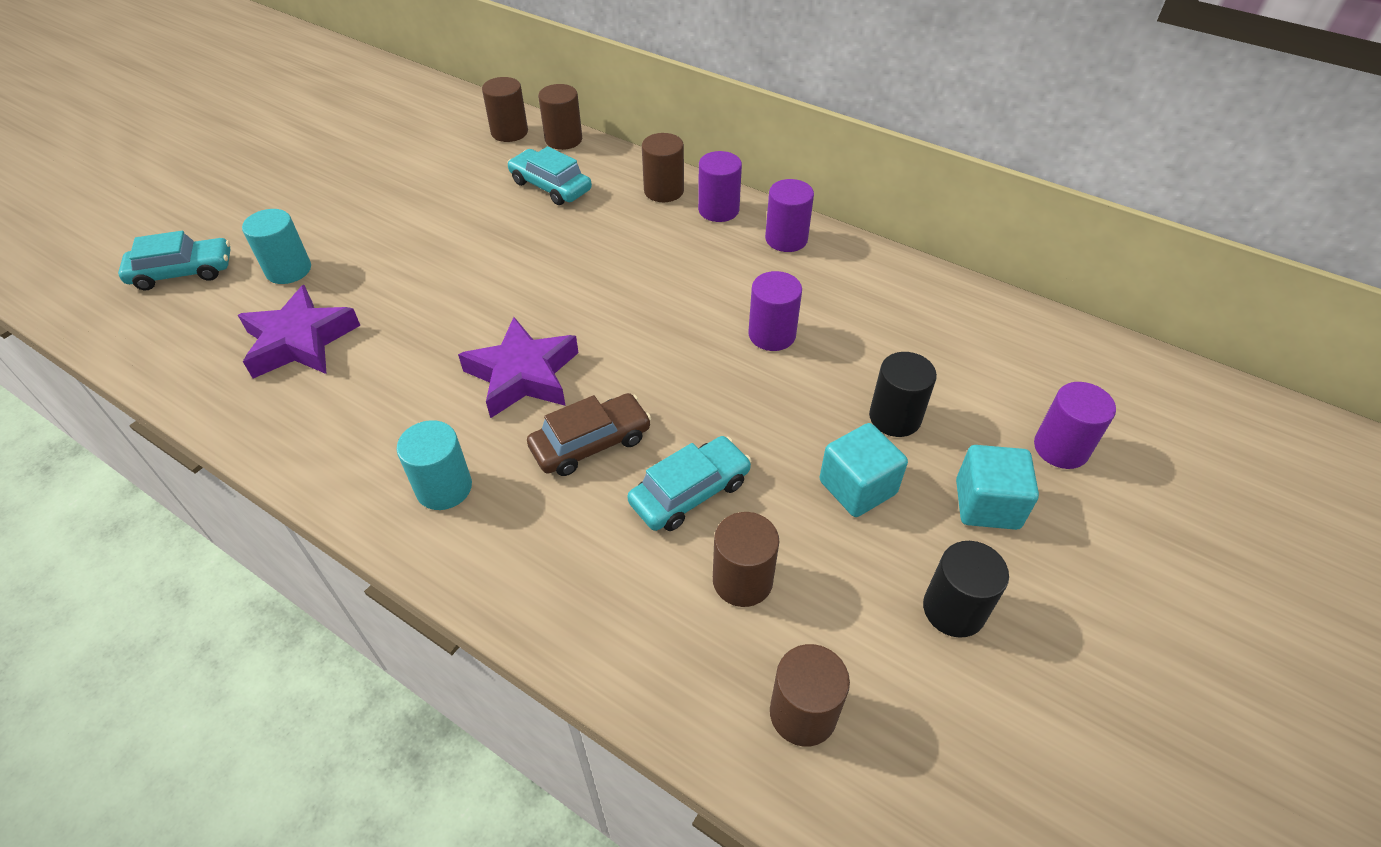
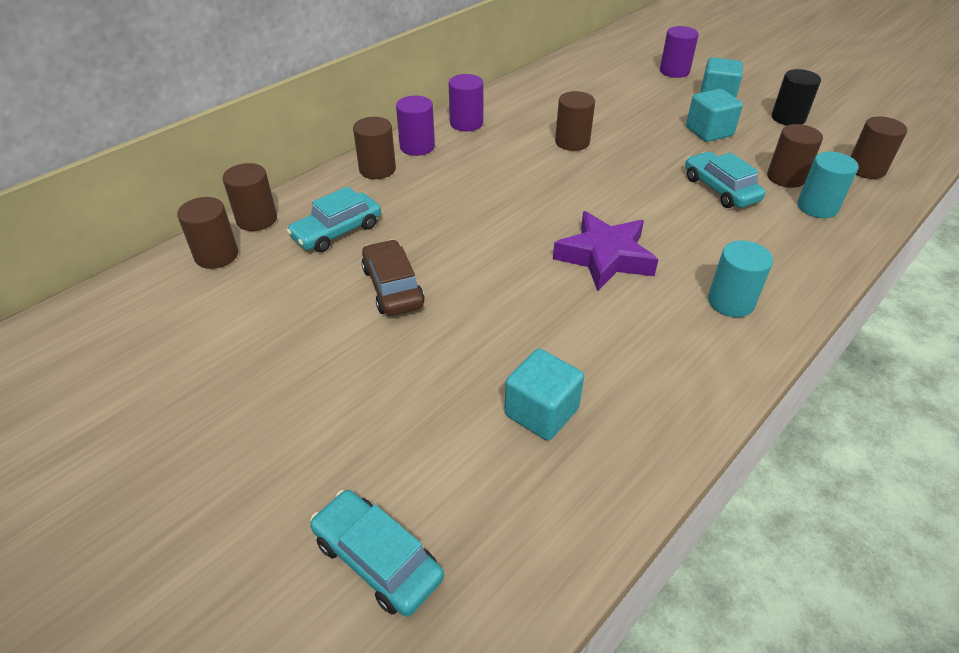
camera: 80 degrees left, 5 degrees down
turquoise car [118,231,231,290] -> turquoise car turned 45 degrees counterclockwise [310,490,444,617]
purple star [238,285,361,378] -> turquoise cube [504,349,584,441]
turquoise cylinder [242,209,311,284] -> turquoise cylinder moved to [797,152,859,218]
brown car [527,393,651,476] -> brown car moved to [362,240,425,316]
purple cylinder [748,271,802,351] -> brown cylinder [555,91,595,151]
black cylinder [869,352,937,437] -> none

